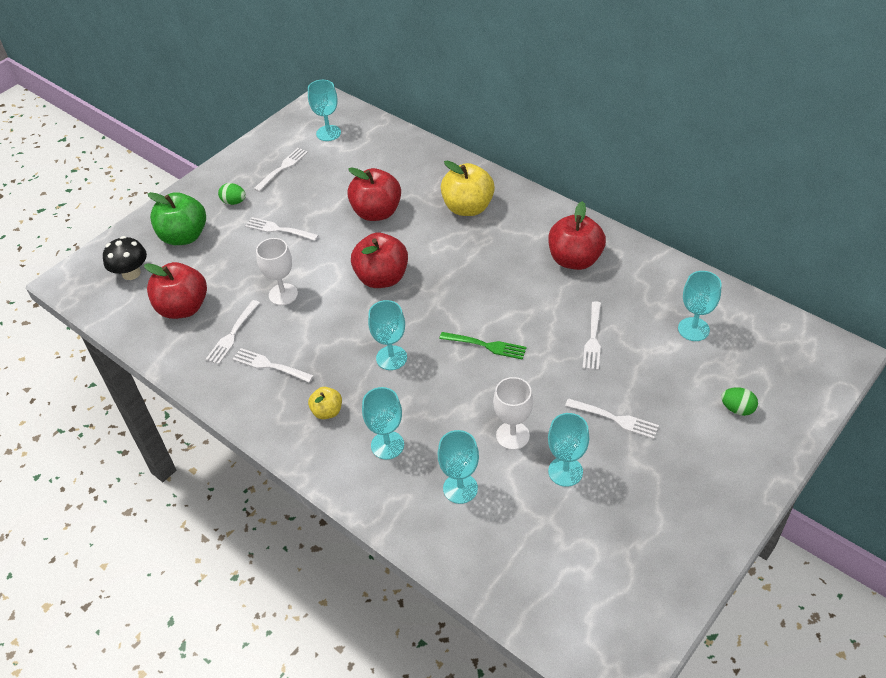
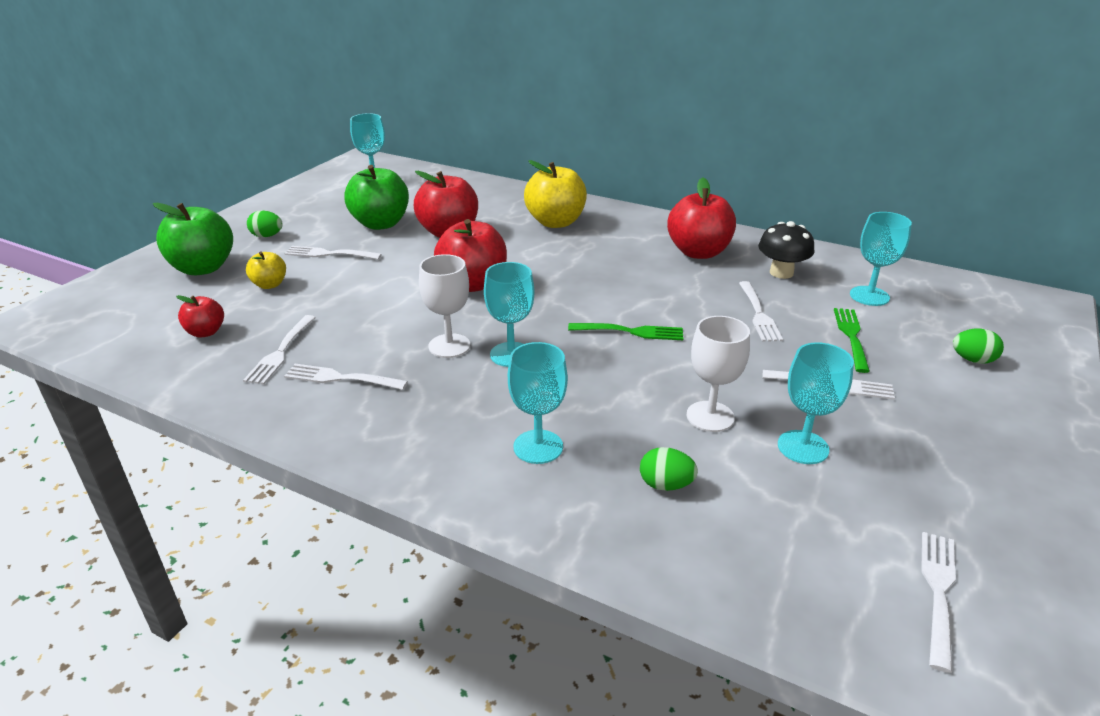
camera: 15 degrees left, 15 degrees down
black mushroom [103,236,147,280] -> black mushroom moved to [758,221,814,279]
red apple [144,262,207,319] -> red apple [176,295,224,337], size x0.53
white fork [254,148,308,192] -> white fork moved to [922,532,956,673]
white goblet [256,238,298,305] -> white goblet moved to [419,254,470,358]
yellow apple [308,387,342,419] -> yellow apple moved to [246,251,286,289]
turquoise goblet [438,430,479,504] -> green egg [640,447,698,491]
none -> green apple [344,165,409,230]
none -> green fork [834,308,870,373]

